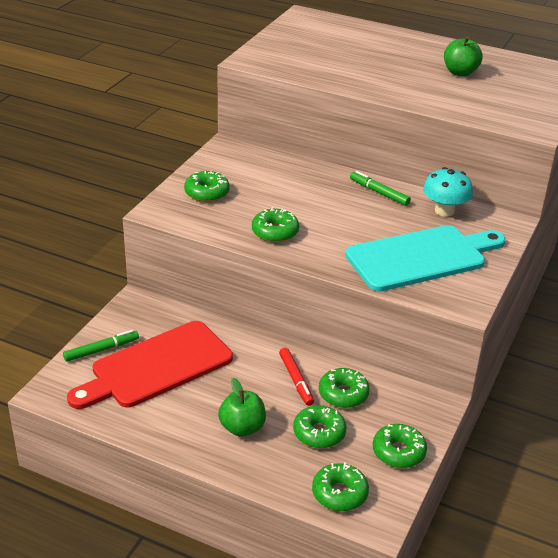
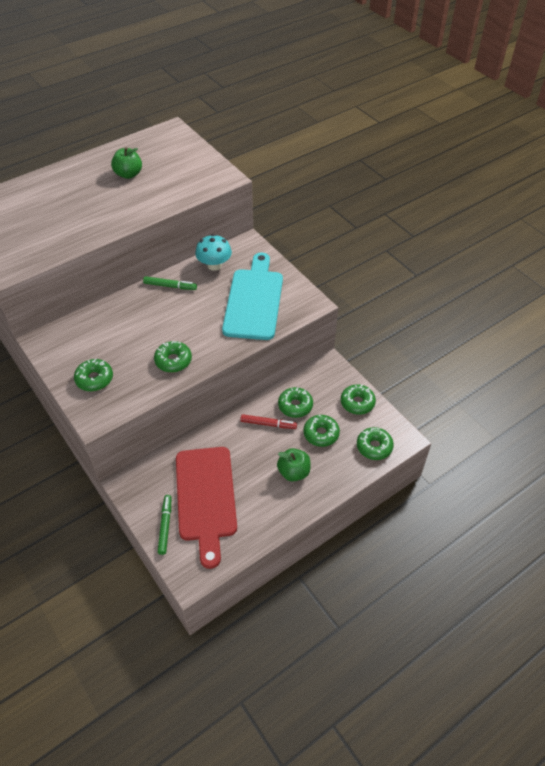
camera: 60 degrees left, 15 degrees up
green marker [350,171,411,206] -> green marker turned 150 degrees counterclockwise [143,276,197,290]

